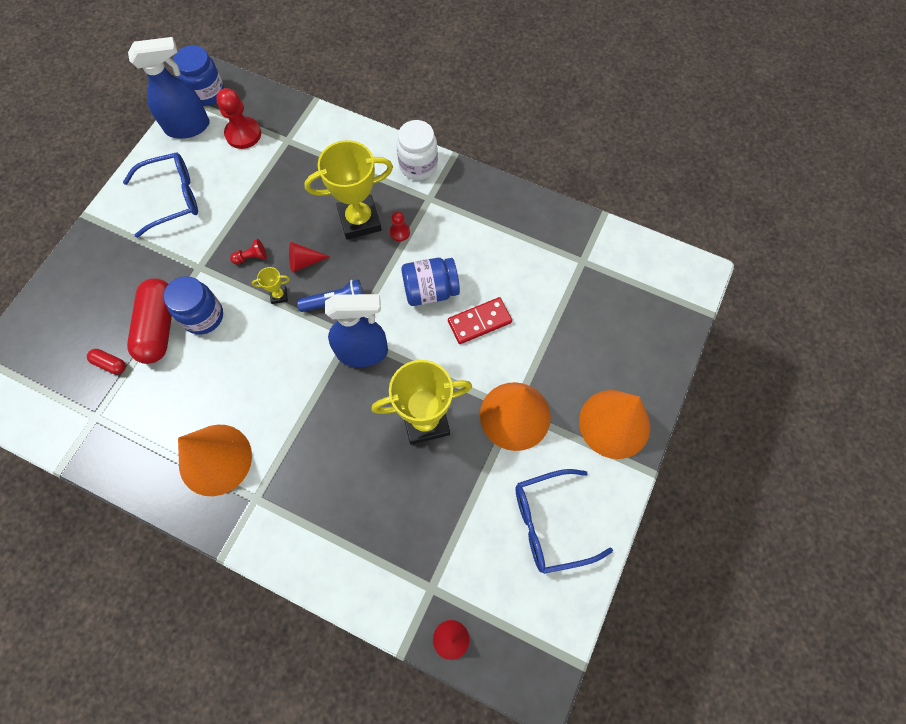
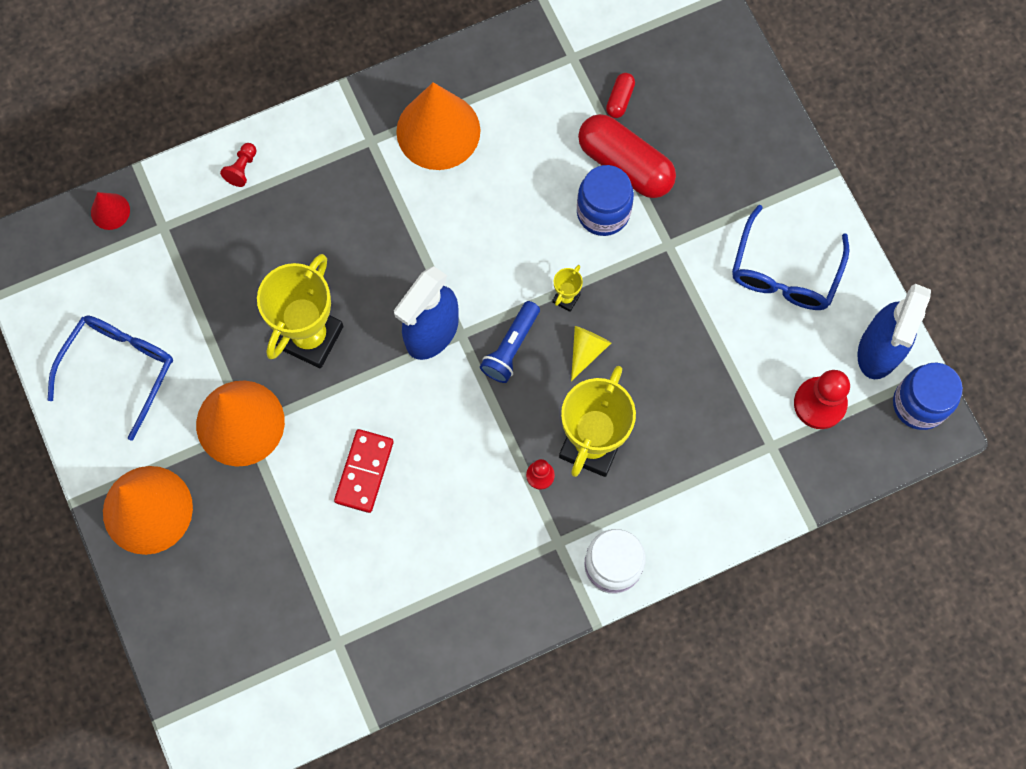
camera: 130 degrees right, 5 degrees up
red capsule [87,349,126,374] -> red capsule turned 45 degrees counterclockwise [606,73,635,118]
red pawn [230,239,267,264] -> red pawn moved to [220,143,256,187]
red cone [289,242,330,272] -> yellow cone [571,326,611,381]
blue jar [401,258,460,306] -> none

